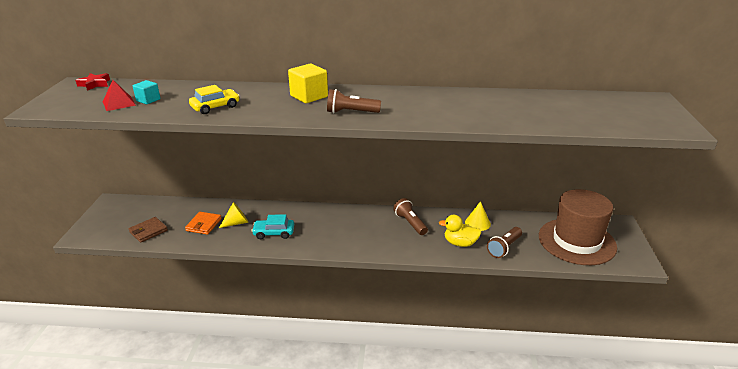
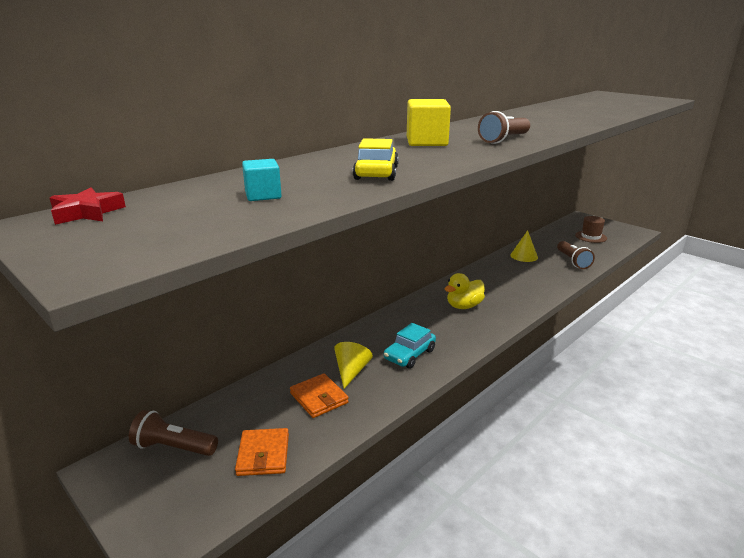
camera: 50 degrees left, 5 degrees down
red pyramid [103,80,136,111] -> none
brown wallet [129,217,168,243] -> orange wallet [235,428,289,476]
brown flashlight [393,198,428,235] -> brown flashlight moved to [129,410,218,456]
yellow duck [439,215,481,247] -> yellow duck moved to [445,273,485,309]
brown hat [539,189,617,265] -> brown hat [575,216,607,243], size x0.43

